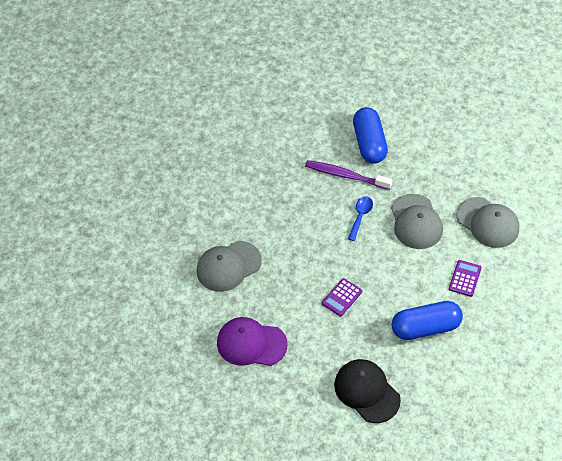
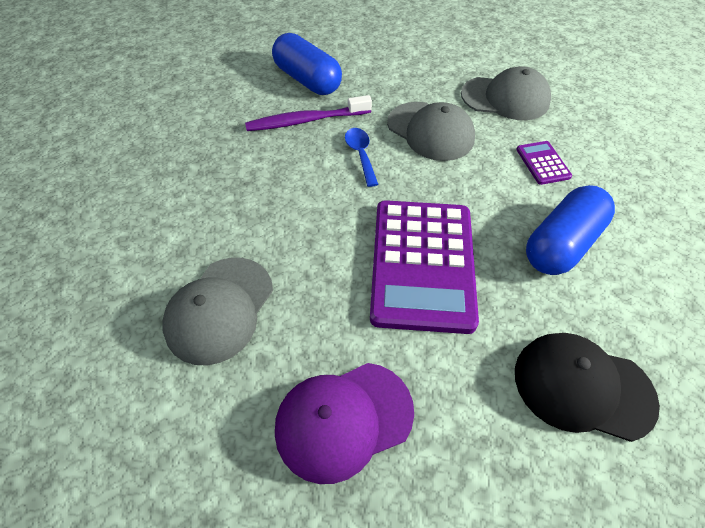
camera: 35 degrees left, 0 degrees up
purple calculator [322,278,362,316] -> purple calculator [370,200,479,334], size x2.37

